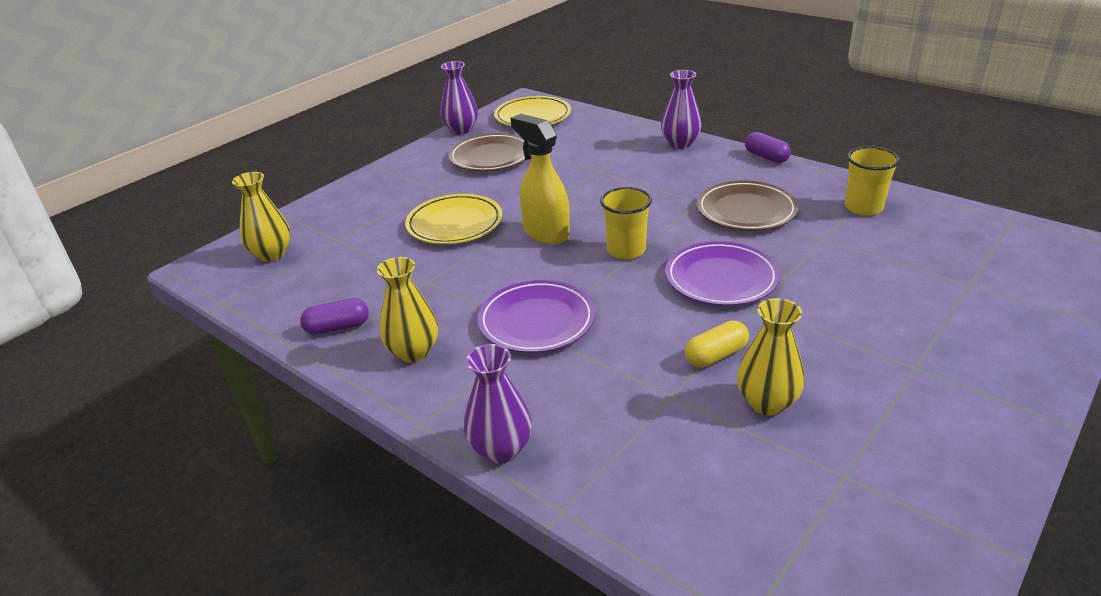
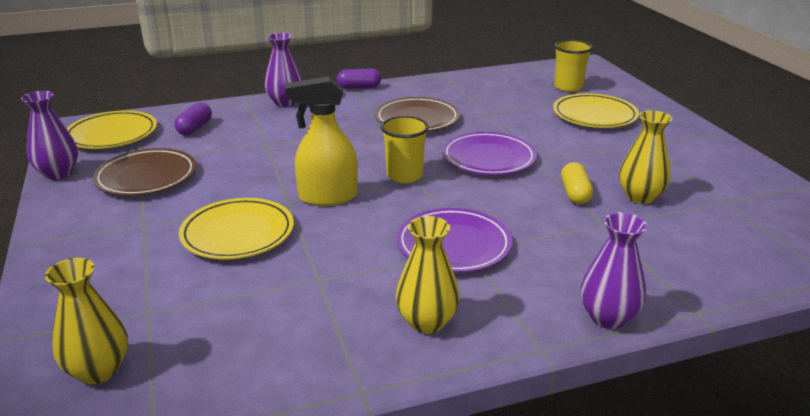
camera: 60 degrees left, 5 degrees down
purple capsule [300,298,369,335] -> purple capsule moved to [174,103,212,135]
yellow cup [845,146,900,216] -> yellow cup moved to [554,40,593,92]
none -> yellow plate [553,93,639,128]

